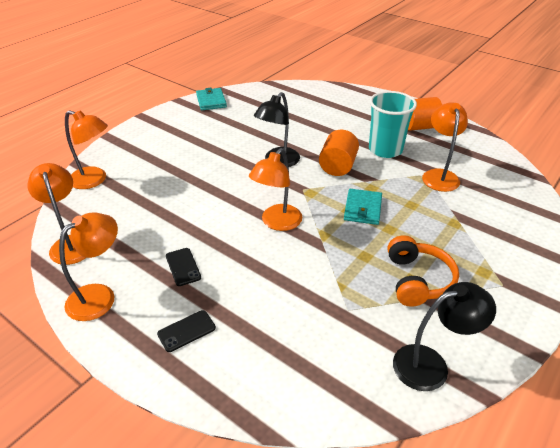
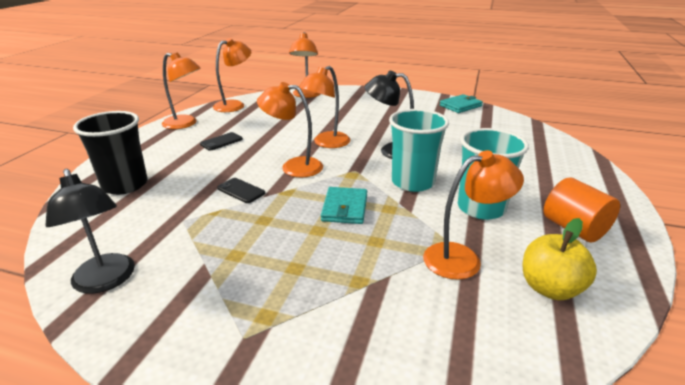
camera: 70 degrees right, 10 degrees down
black phone [157,310,216,352] -> black phone moved to [217,178,265,203]
orange cylinder [319,130,359,176] -> turquoise cup [389,109,449,192]
turquoise wallet [344,189,382,225] -> turquoise wallet turned 75 degrees counterclockwise [321,187,367,224]
orange headphones [387,235,459,307] -> none
none -> black cup [73,111,147,195]
none -> orange lamp [299,66,350,148]
none -> yellow apple [523,218,597,300]

